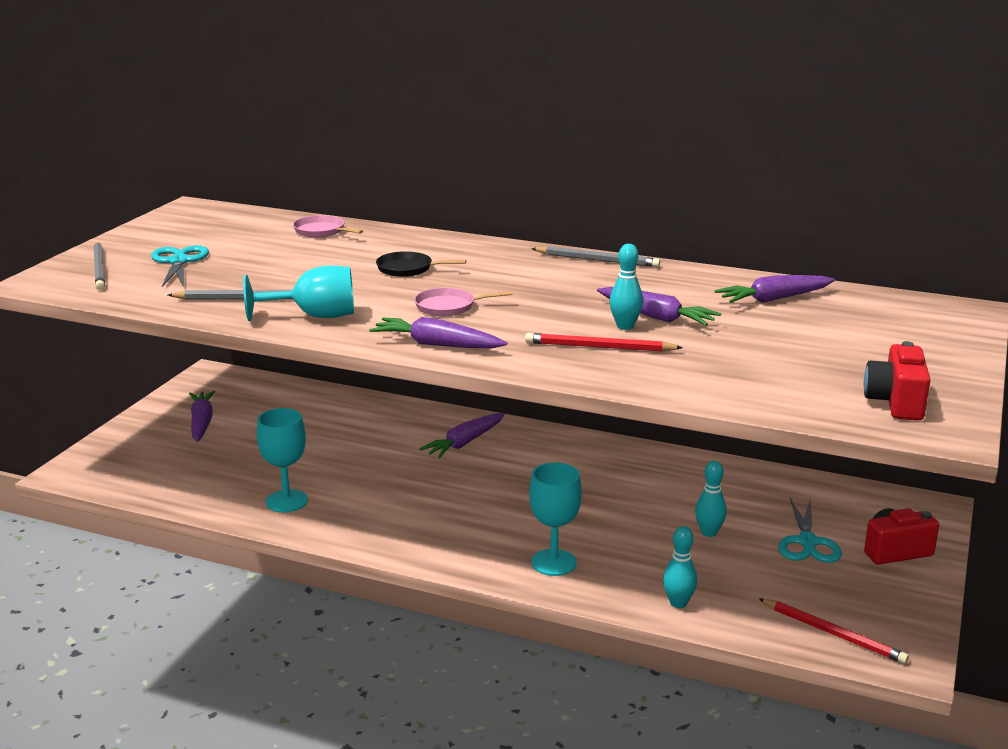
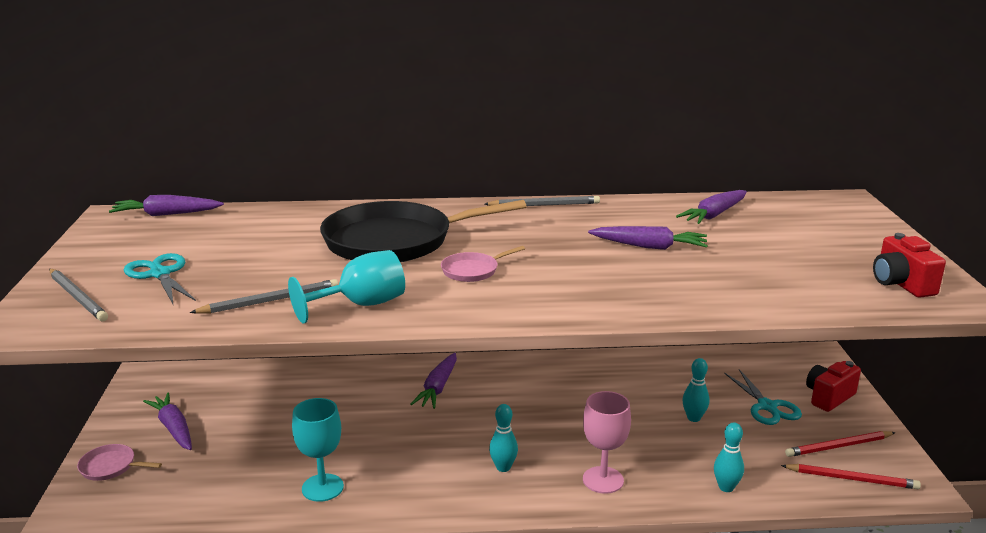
camera: 25 degrees left, 0 degrees up
pink pan [293,215,363,237] -> pink pan moved to [77,444,162,481]
purple carrot [369,317,507,349] -> purple carrot moved to [109,195,224,216]
black pan [376,251,466,277] -> black pan [320,200,527,262], size x2.40
red pencil [525,333,683,352] -> red pencil moved to [785,431,896,457]
turquoise goblet [529,462,582,576] -> pink goblet [583,391,631,494]
turquoise bowling pin [610,244,643,330] -> turquoise bowling pin moved to [489,404,518,472]

